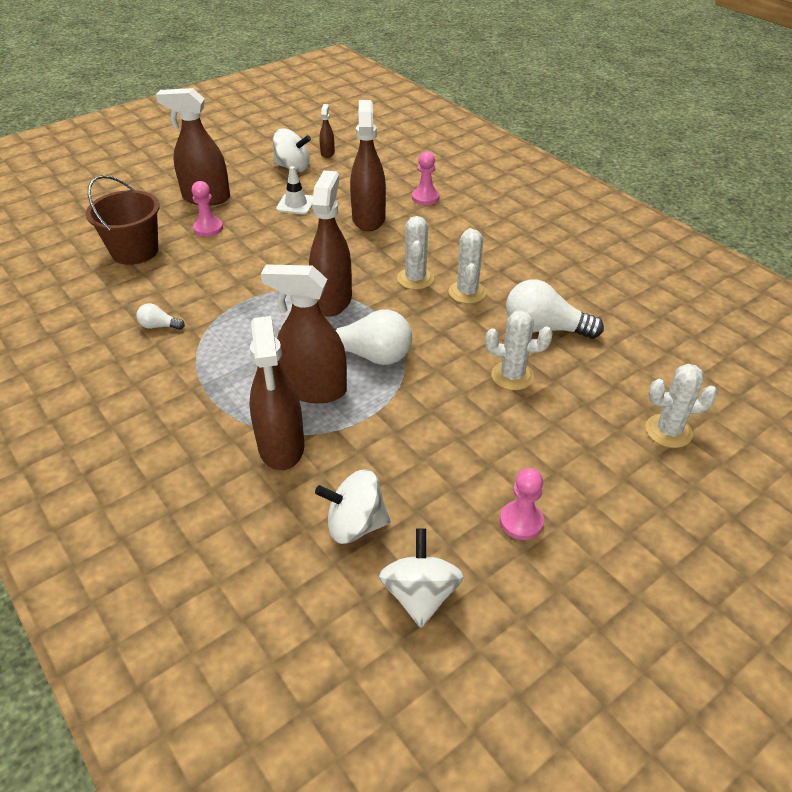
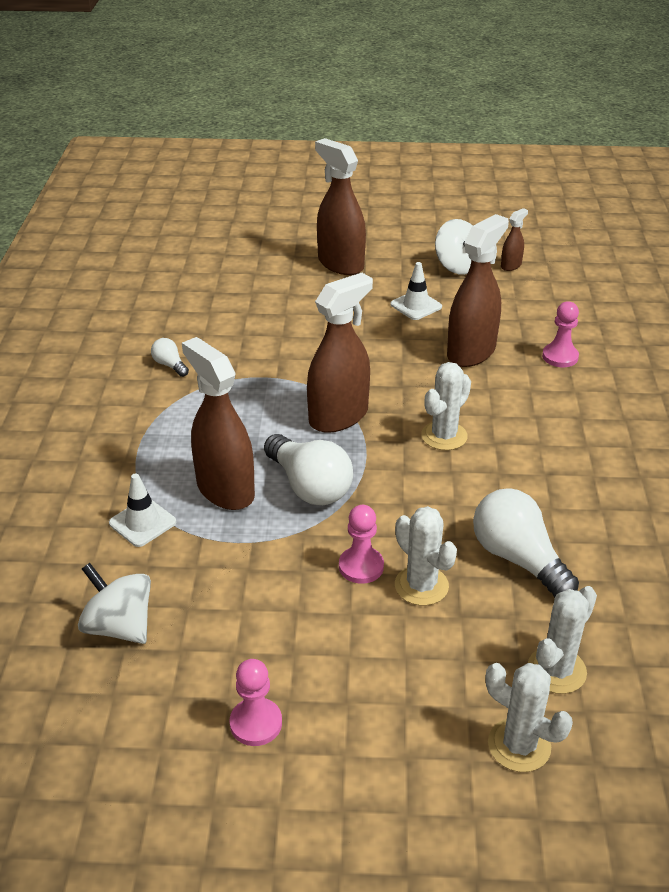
camera: 40 degrees right, 5 degrees down
brown bucket [86,175,160,265] -> none
pink pawn [192,181,223,237] -> pink pawn moved to [339,505,384,584]
brown spray bottle [250,316,304,470] -> white traffic cone [109,474,176,547]
white spinning top [378,528,464,628] -> none
white cactus [449,228,486,304] -> white cactus moved to [528,586,597,694]

